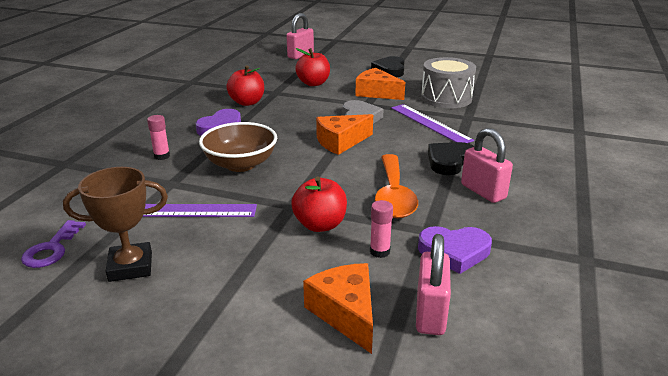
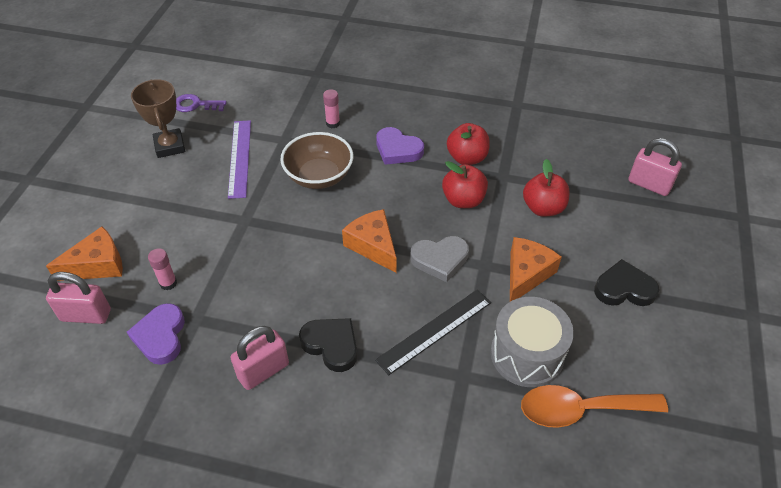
camera: 85 degrees right, 20 degrees up
red apple [291,177,347,232] -> red apple moved to [442,161,488,208]
orange spoon [375,154,418,218] -> orange spoon moved to [521,385,668,428]
purple ruler [391,104,474,143] -> black ruler [375,290,491,375]

